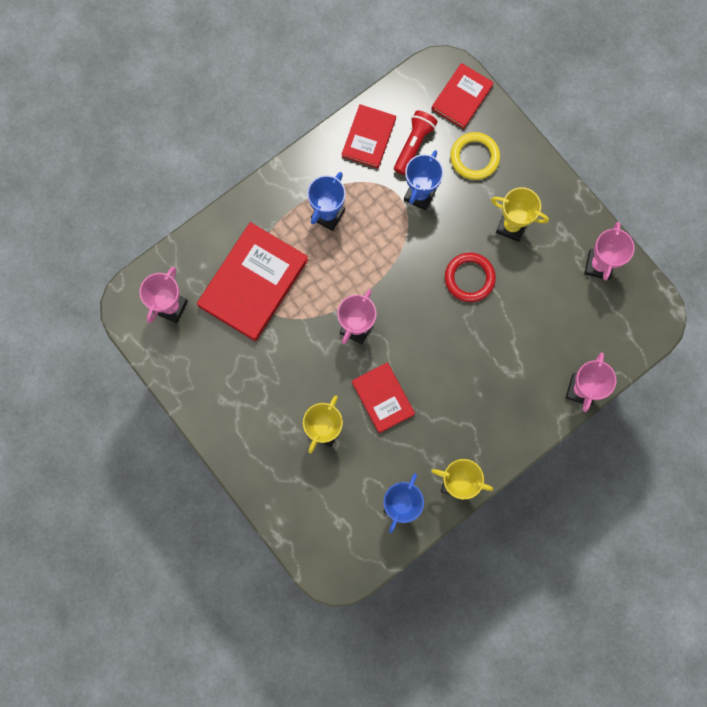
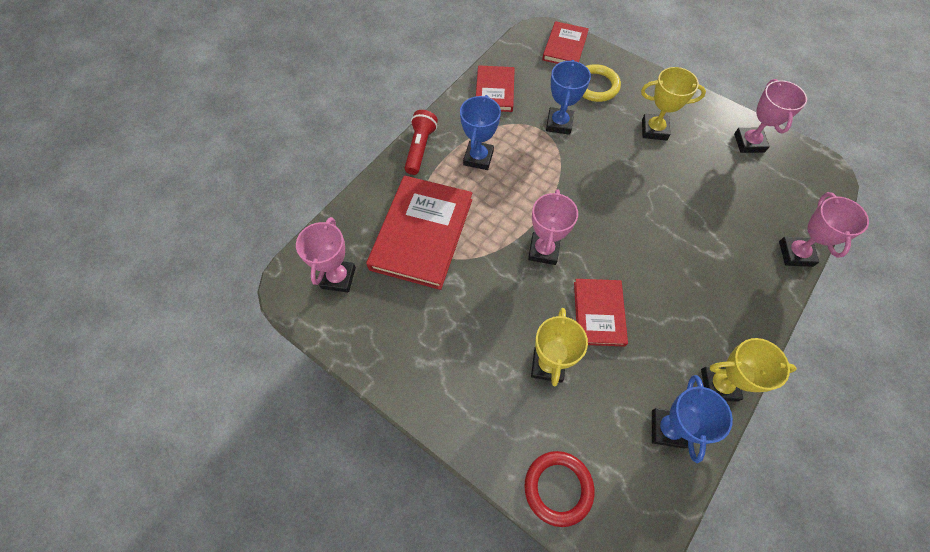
camera: 15 degrees left, 15 degrees down
red book [352,363,415,433] -> red book turned 45 degrees clockwise [574,279,628,347]
red flashlight [394,110,438,175] -> red flashlight moved to [405,110,438,175]
red ring [445,253,496,302] -> red ring moved to [524,451,595,527]

